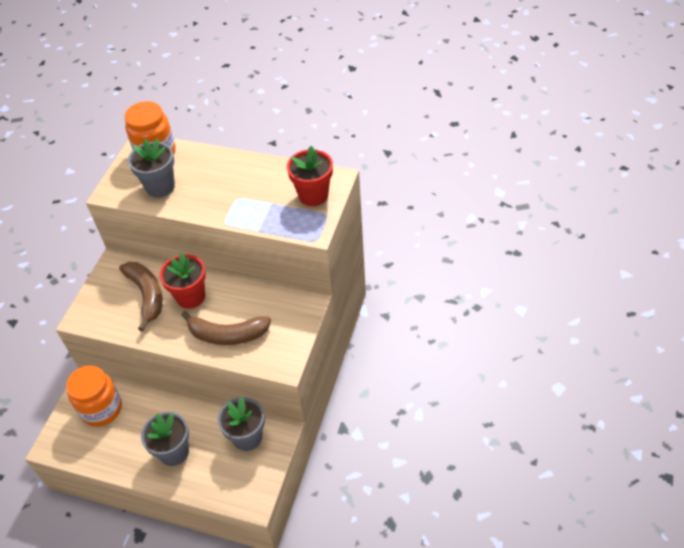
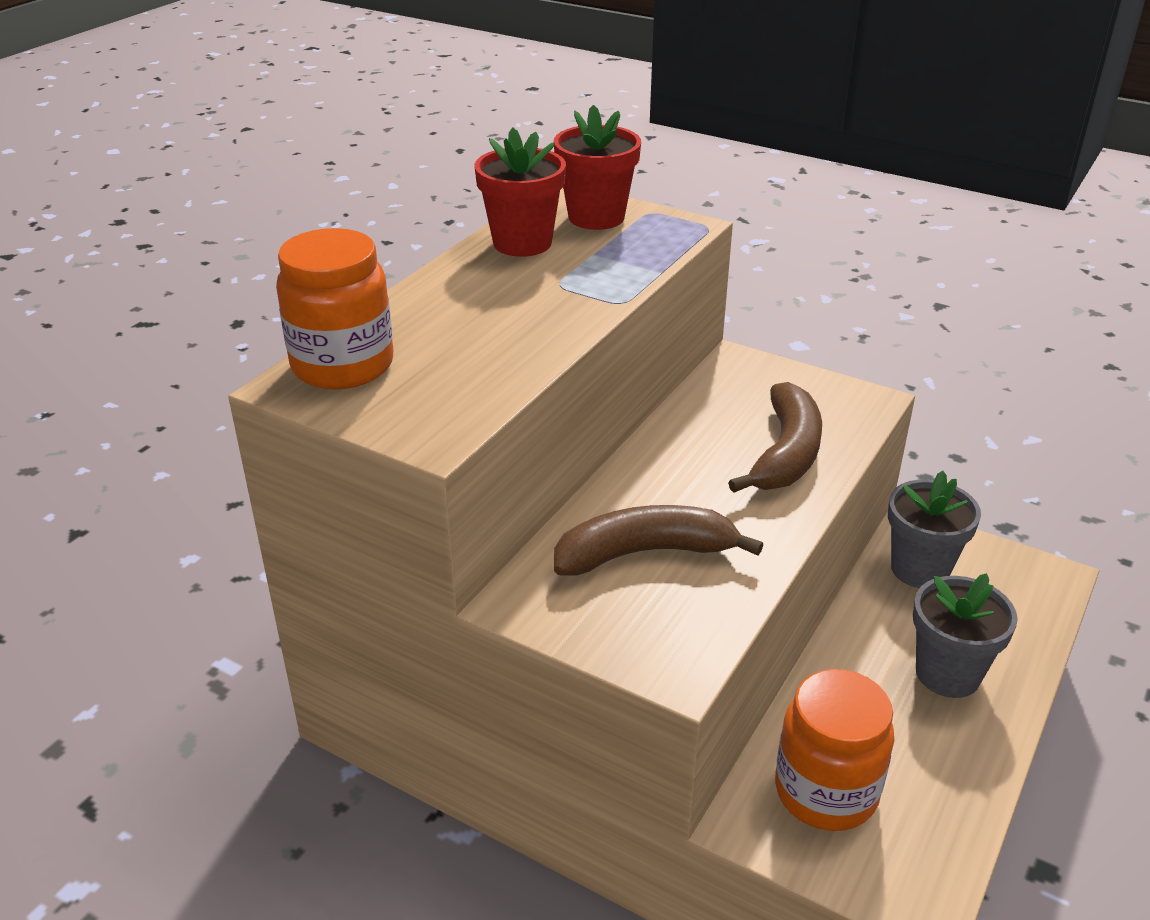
camera: 80 degrees left, 15 degrees down
grey flower pot [128,139,175,198] -> none
red flower pot [160,252,206,309] -> red flower pot moved to [475,127,566,257]

